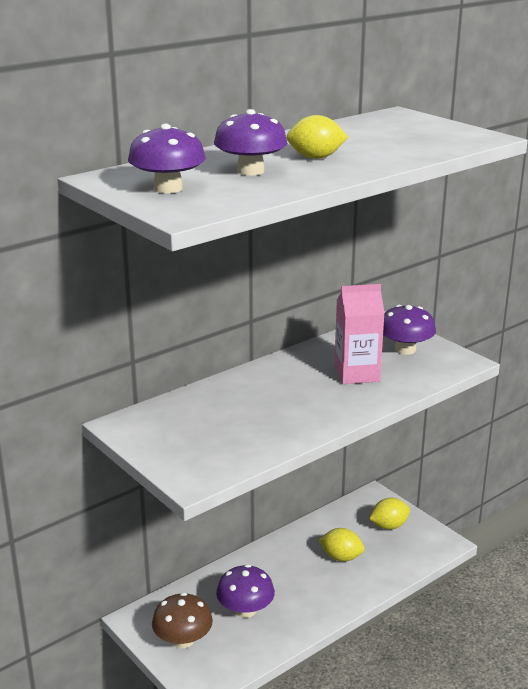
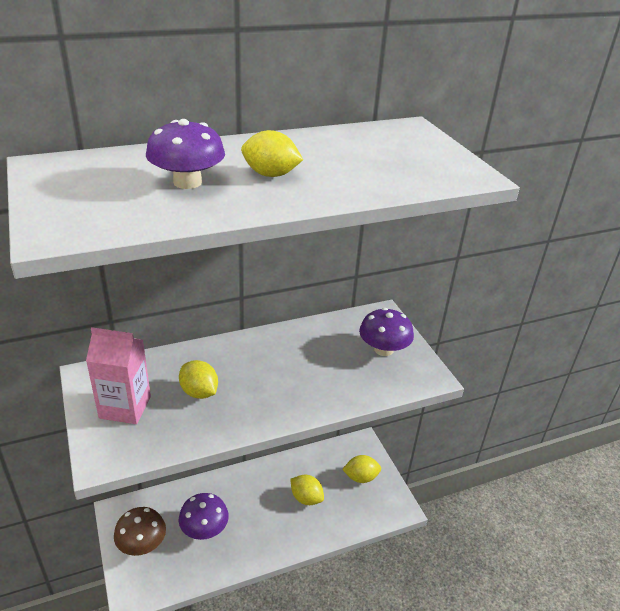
camera: 15 degrees right, 10 degrees up
purple mushroom [128,124,206,193] -> none
pink carton [334,284,385,384] -> pink carton moved to [86,327,151,424]
none -> yellow lemon [179,360,218,399]

